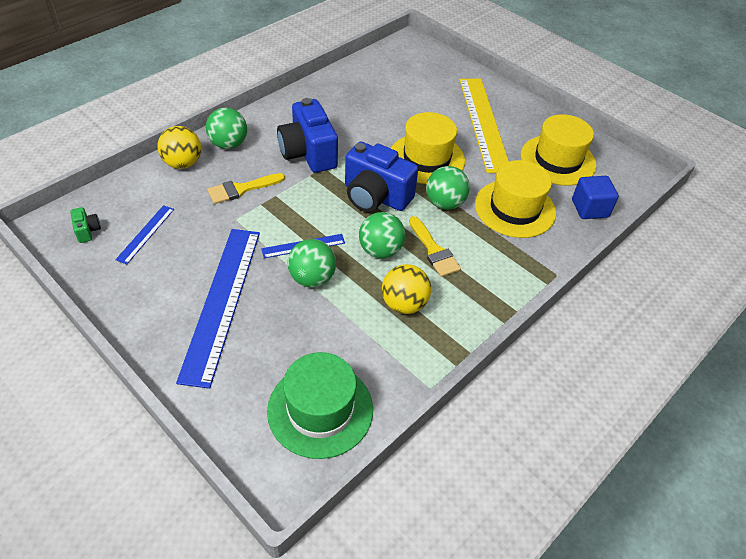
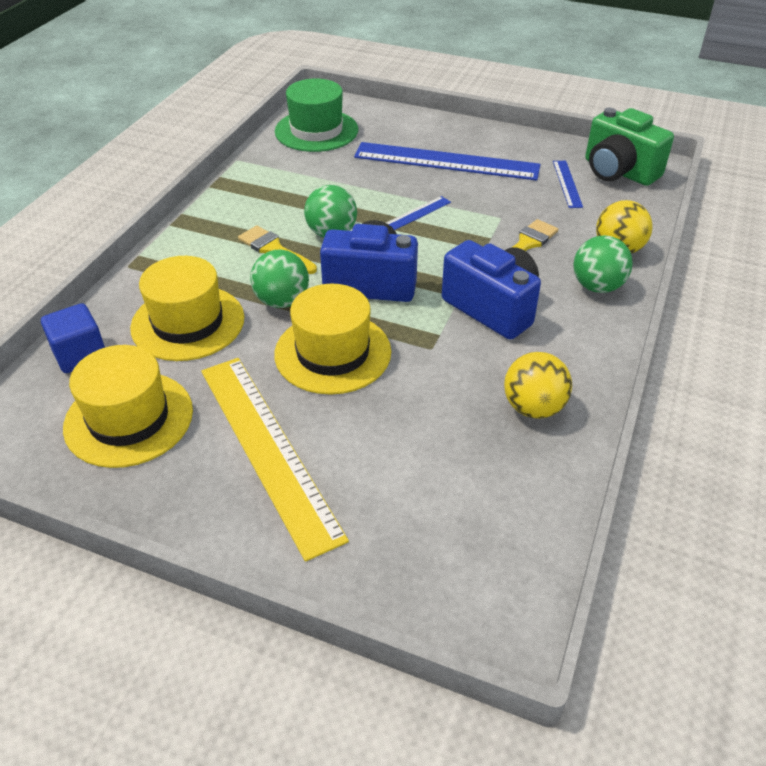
camera: 160 degrees right, 5 degrees down
green camera [70,207,101,243] -> green camera [585,108,674,186], size x2.37
blue ruler [176,229,260,389] -> blue ruler turned 60 degrees counterclockwise [354,142,541,181]
green ball [287,239,336,288] -> none
yellow ball [382,264,431,314] -> yellow ball moved to [504,352,572,419]

